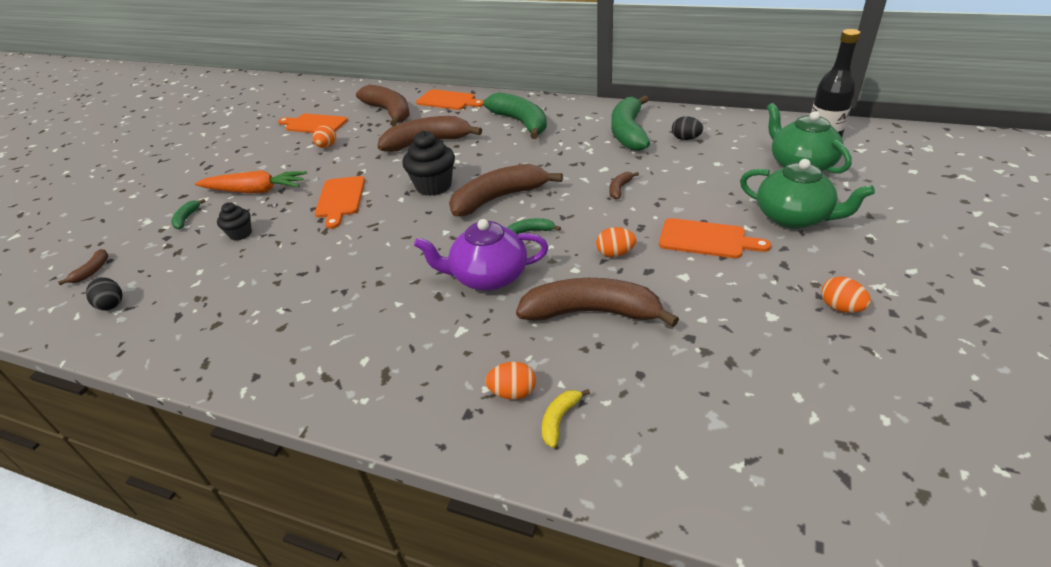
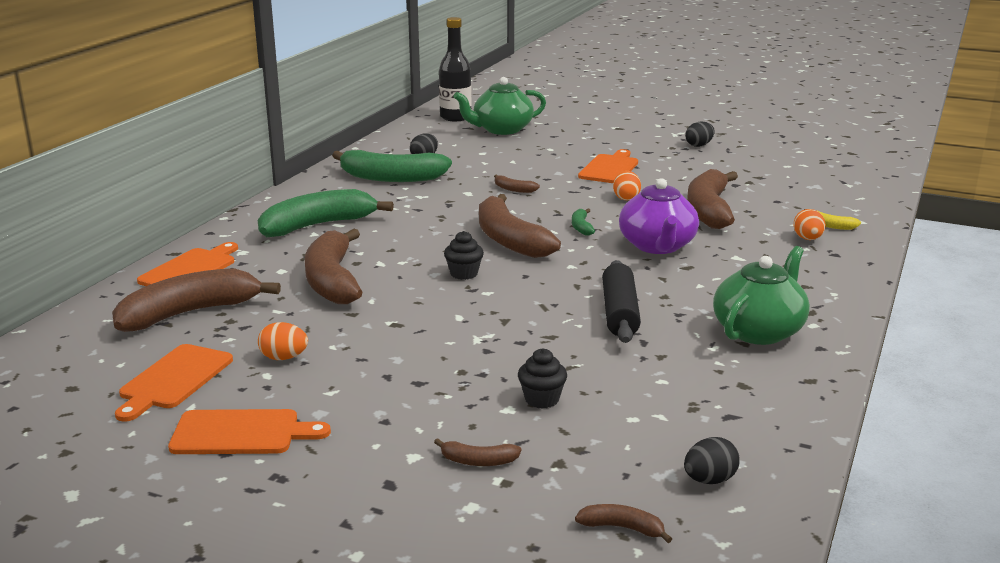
camera: 90 degrees left, 15 degrees down
green banana [171,199,206,230] -> brown banana [434,438,522,466]
orange carrot [195,170,307,193] -> none
orange cutting board [315,176,365,229] -> orange cutting board moved to [168,409,331,454]
black cupcake [402,131,455,196] -> black cupcake [444,231,484,280], size x0.58
green teapot [740,159,875,229] -> green teapot moved to [713,246,810,345]
orange egg [821,276,871,313] -> black egg [686,121,715,147]
none -> black rolling pin [602,260,641,343]

